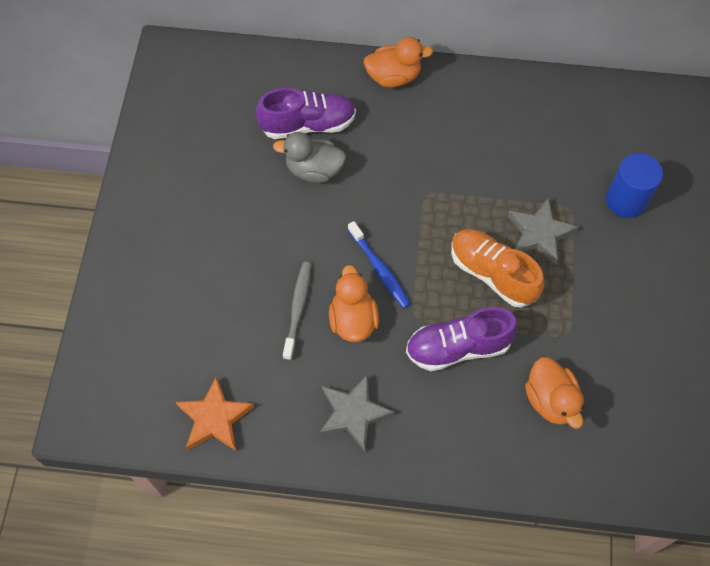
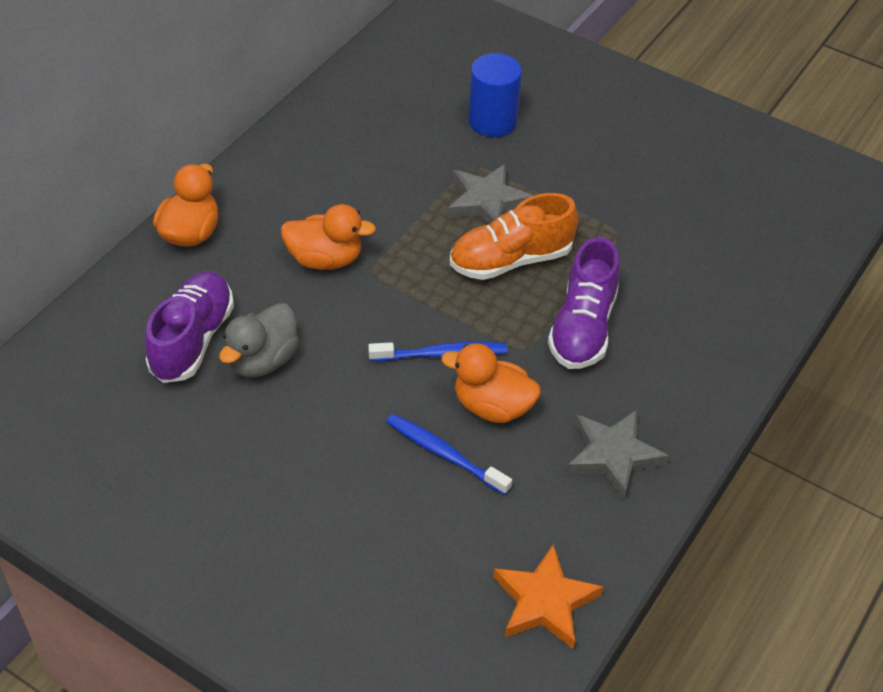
camera: 65 degrees left, 15 degrees down
grey toothbrush [283,262,311,360] -> blue toothbrush [386,414,512,495]
orange duck [525,357,584,428] -> orange duck moved to [281,204,376,270]

